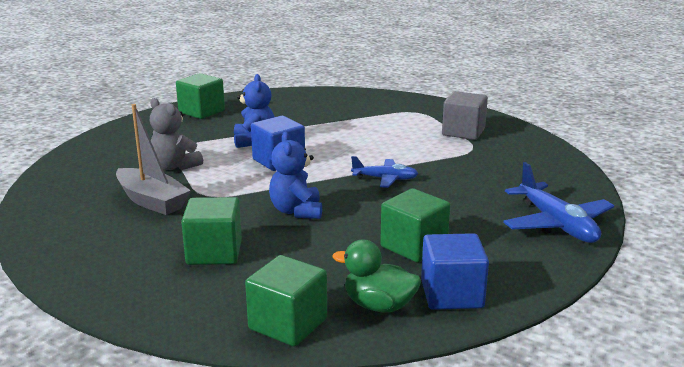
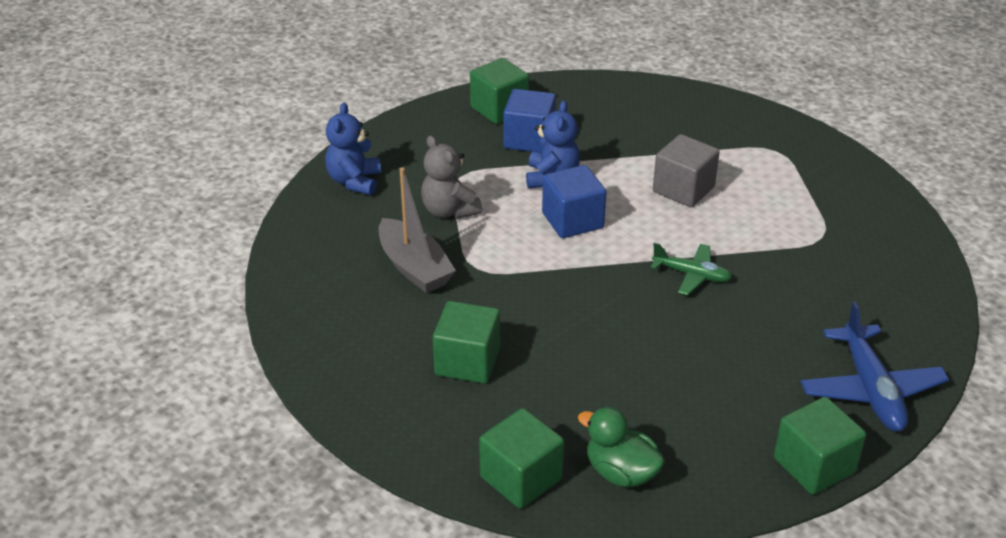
camera: 15 degrees right, 15 degrees up
blue teddy bear [269,131,322,219] -> blue teddy bear moved to [325,103,381,195]
blue plane [351,156,418,188] -> green plane [651,243,732,295]
green cube [380,188,450,262] -> green cube moved to [774,397,866,495]
blue cube [421,233,489,310] -> blue cube moved to [504,89,556,153]
grey cube [442,91,488,140] -> grey cube moved to [653,134,720,207]

